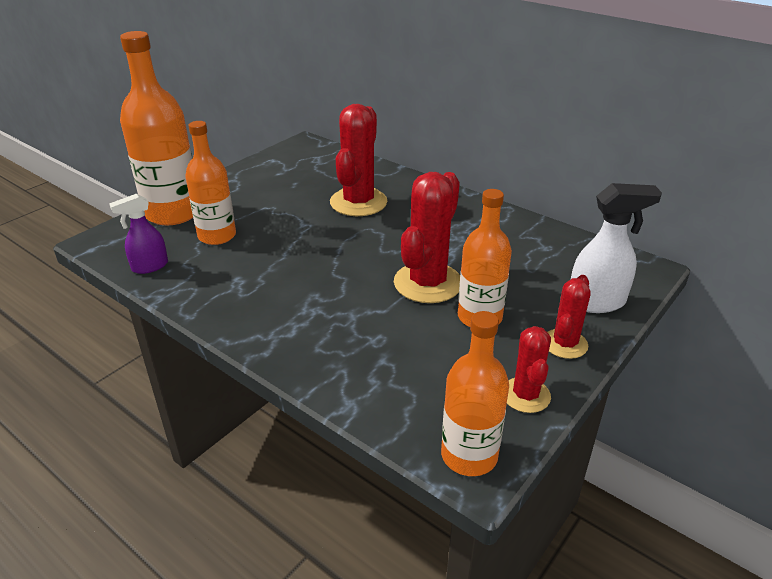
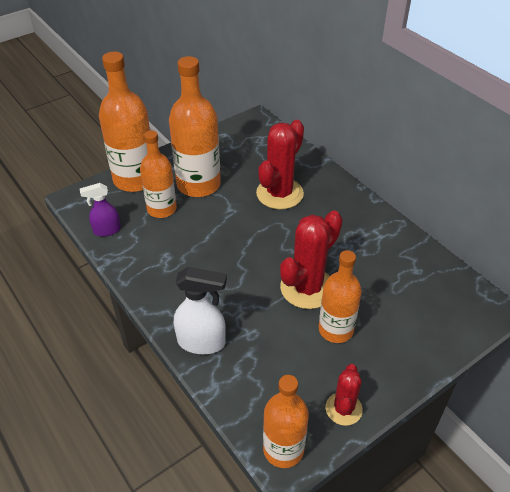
camera: 15 degrees right, 10 degrees up
red cactus [548,275,590,359] -> none
white spray bottle [571,183,662,313] -> white spray bottle moved to [174,267,227,354]
none -> orange bottle [169,56,221,197]

